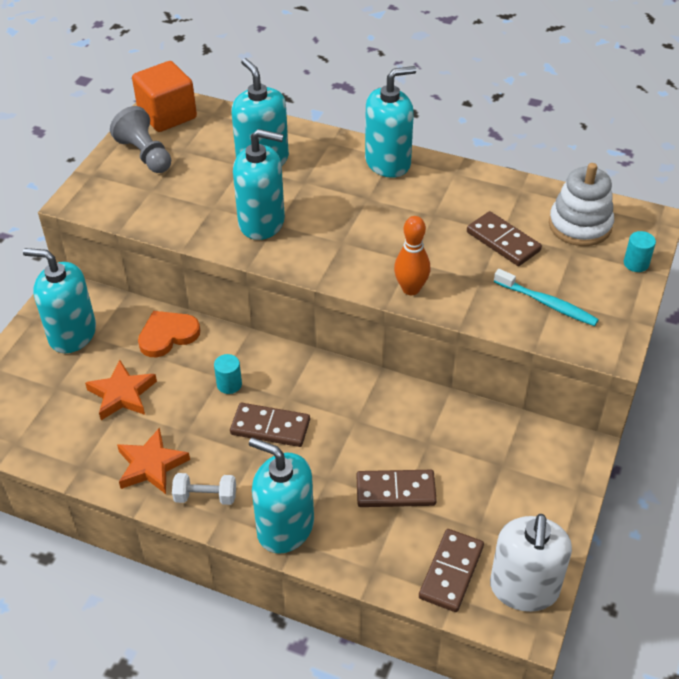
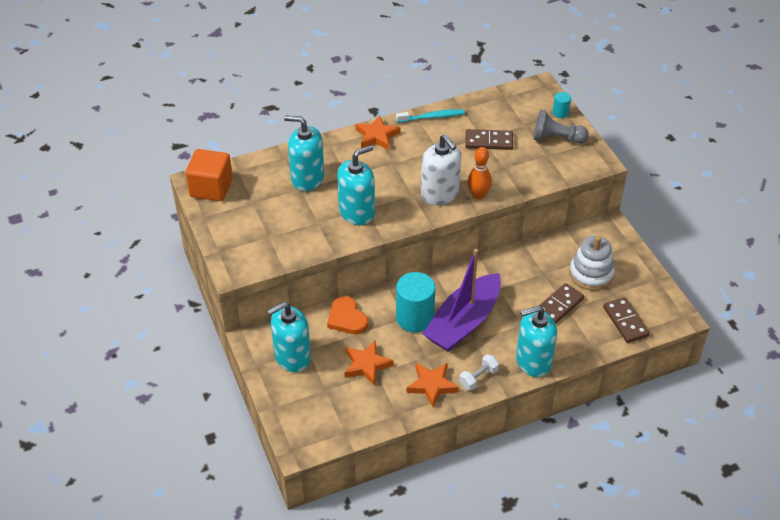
camera: 45 degrees left, 0 degrees up
grey pawn [110,106,171,173] -> grey pawn moved to [533,110,589,144]
orange heart [138,311,200,357] -> orange heart turned 45 degrees counterclockwise [327,296,368,334]
turquoise cylinder [214,354,242,394] -> turquoise cylinder [396,272,435,333], size x2.13
brown domino [230,403,310,447] -> purple boat [423,249,501,352]
turquoise soap dispenser [365,66,416,178] -> orange star [355,115,400,150]
white soap dispenser [490,514,572,612] -> white soap dispenser moved to [421,134,461,205]
turquoise toothbrush [494,269,599,326] -> turquoise toothbrush moved to [396,109,465,123]
white stacking toy [549,163,614,246] -> white stacking toy moved to [569,236,615,291]

